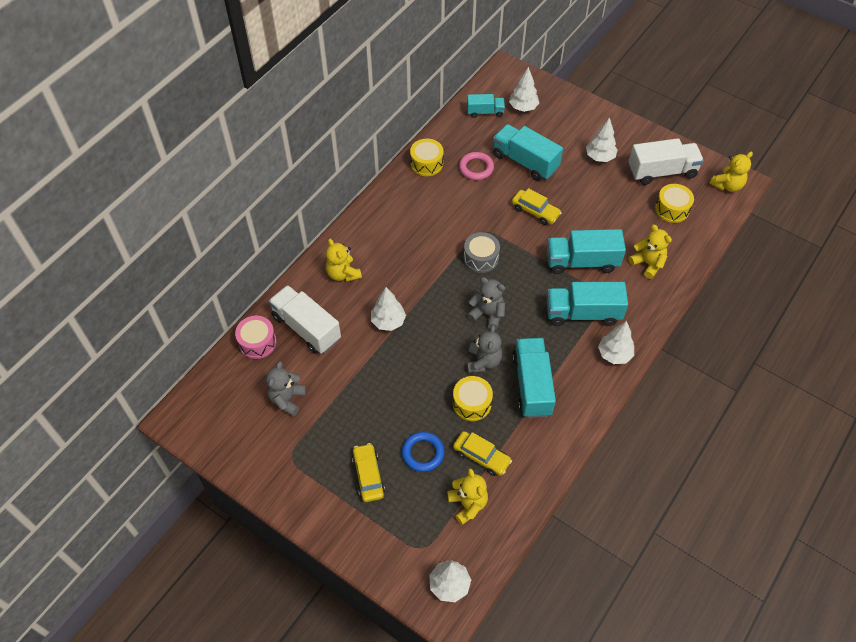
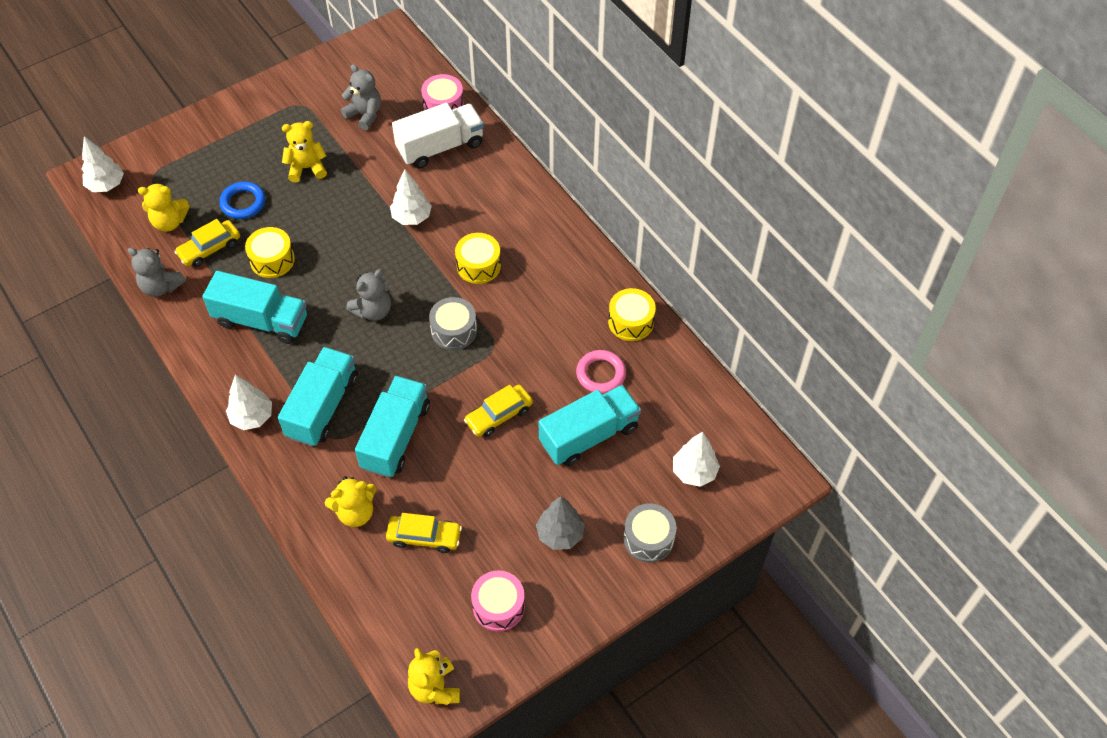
camera: 110 degrees right, 0 degrees up
yellow teddy bear [326,239,362,282] -> yellow teddy bear moved to [282,121,327,182]
yellow car [352,443,385,502] -> yellow car moved to [386,513,462,553]
turquoise truck [467,94,505,118] -> none
grey teddy bear [467,325,502,373] -> grey teddy bear moved to [128,248,186,297]
white tree [586,117,618,162] -> grey tree [536,497,585,550]
white truck [629,138,704,185] -> pink drum [471,570,525,631]
yellow drum [655,184,694,223] -> yellow drum moved to [455,233,501,284]
none -> grey drum [624,504,676,563]

